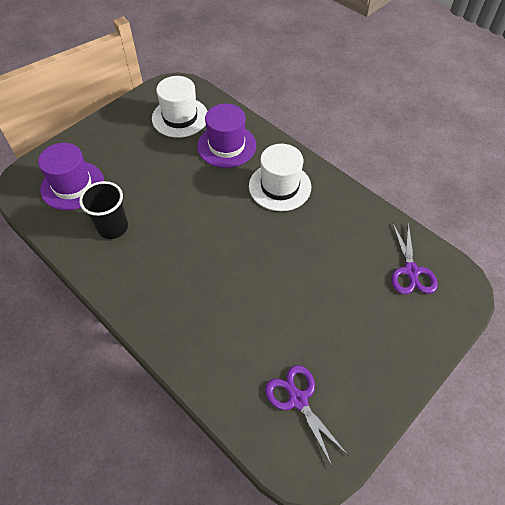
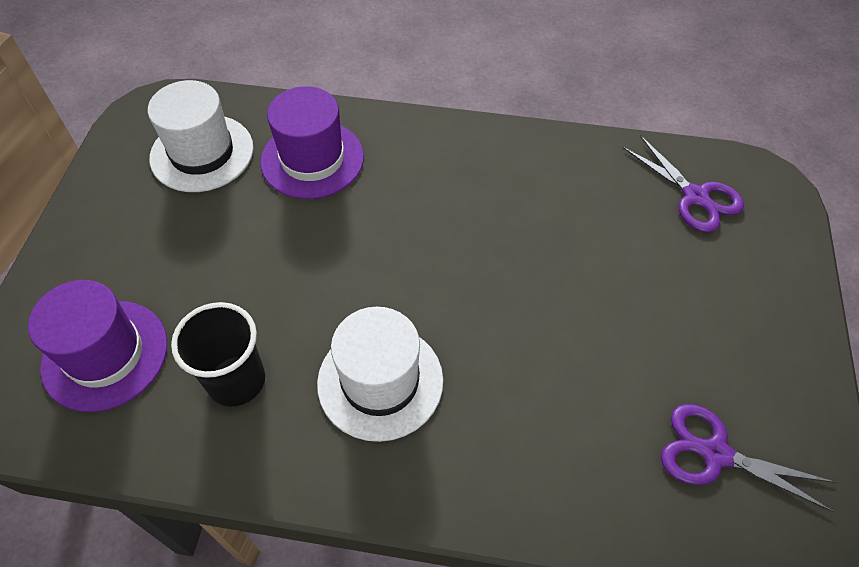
camera: 35 degrees left, 0 degrees up
white hat [249,144,311,211] -> white hat moved to [317,307,443,442]

